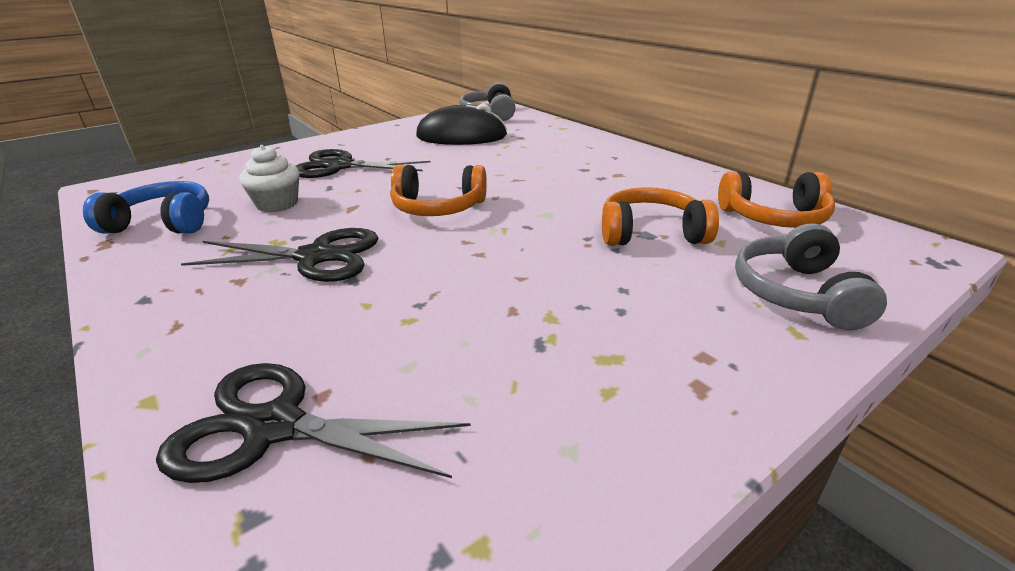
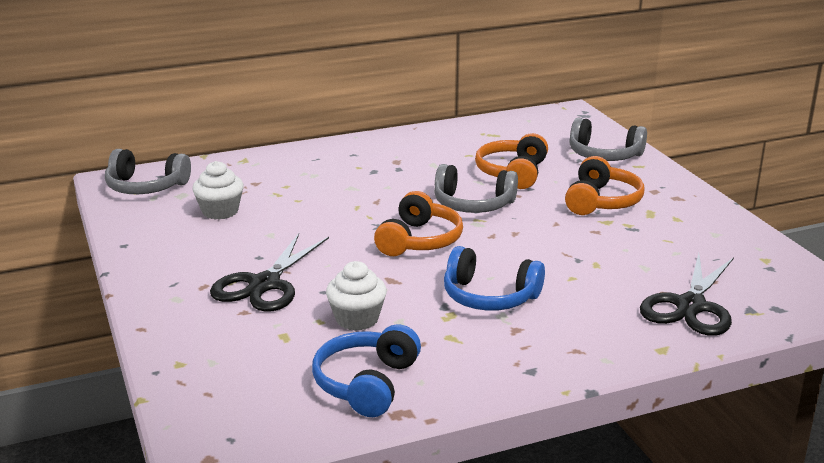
camera: 75 degrees left, 5 degrees down
black scissors [181,228,378,282] -> blue headphones [444,246,545,311]
black mouse [416,104,507,145] -> white cupcake [192,161,244,220]
orange headphones [718,172,835,228] -> orange headphones moved to [565,156,644,215]
none -> grey headphones [434,164,518,213]

